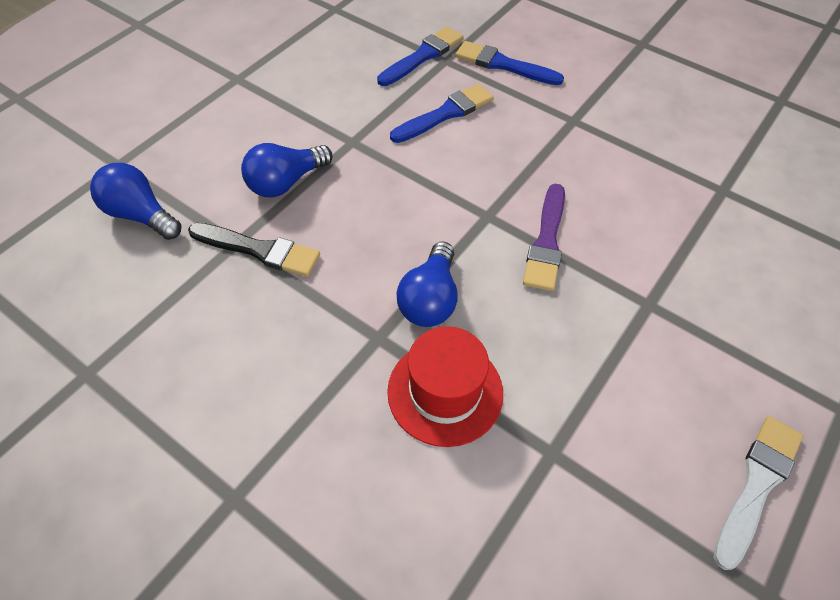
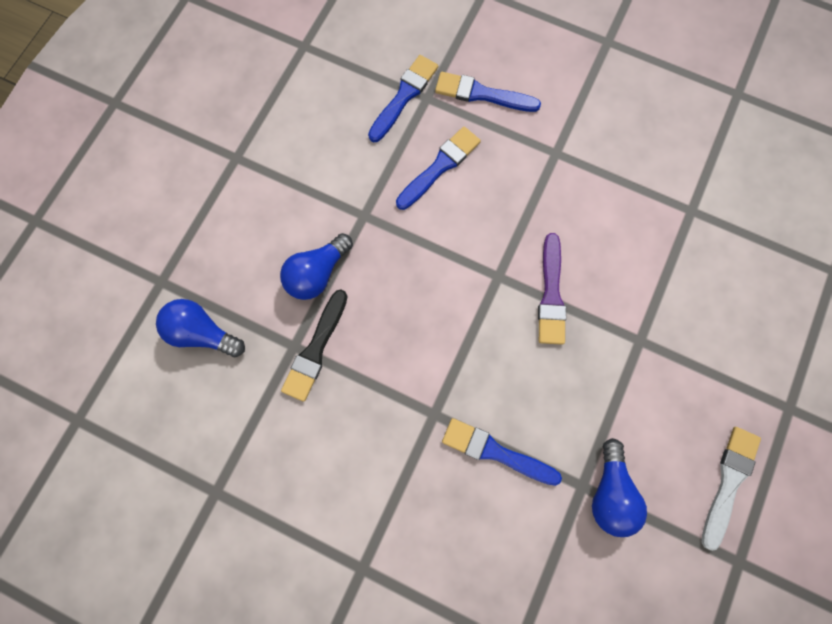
camera: 10 degrees left, 20 degrees up
black brush [188,223,320,277] -> black brush turned 105 degrees clockwise [281,289,348,402]
red hat [387,326,503,447] -> blue brush [442,418,562,486]
blue light bulb [396,242,458,327] -> blue light bulb moved to [592,438,647,537]

